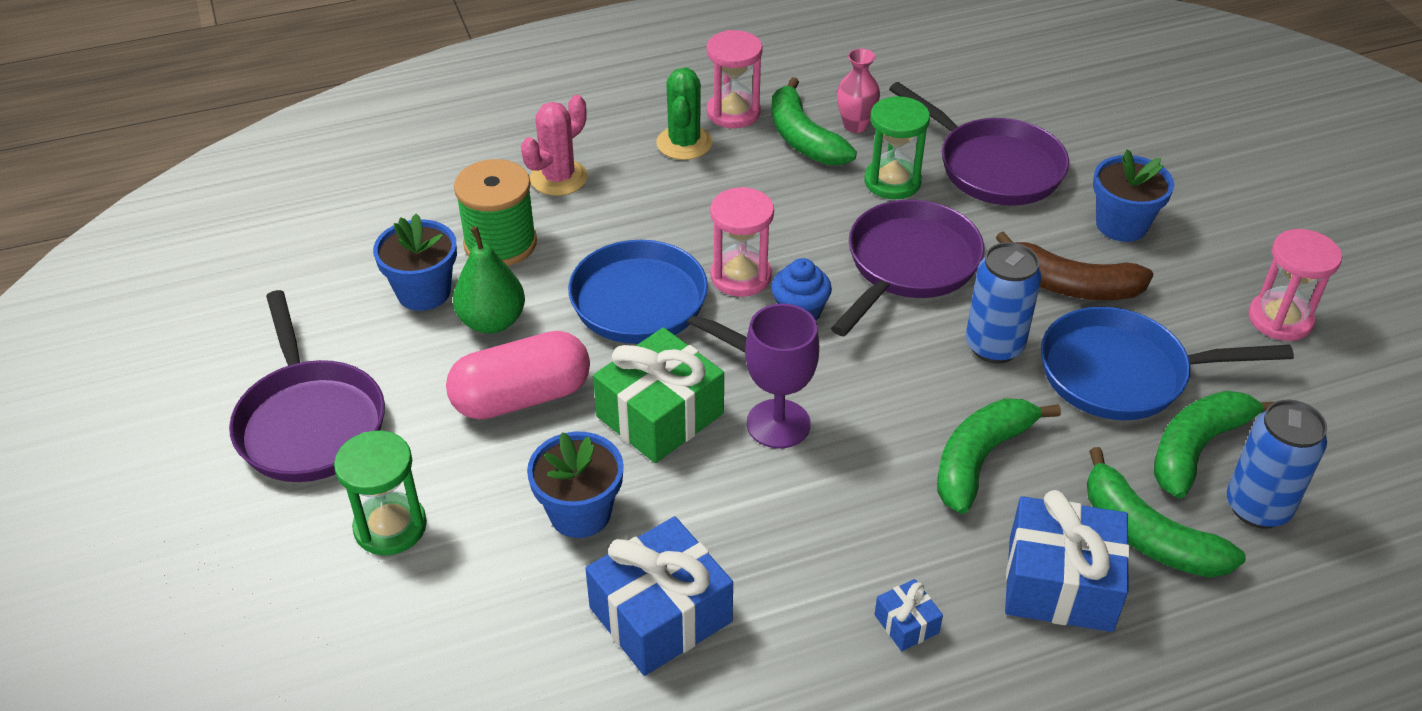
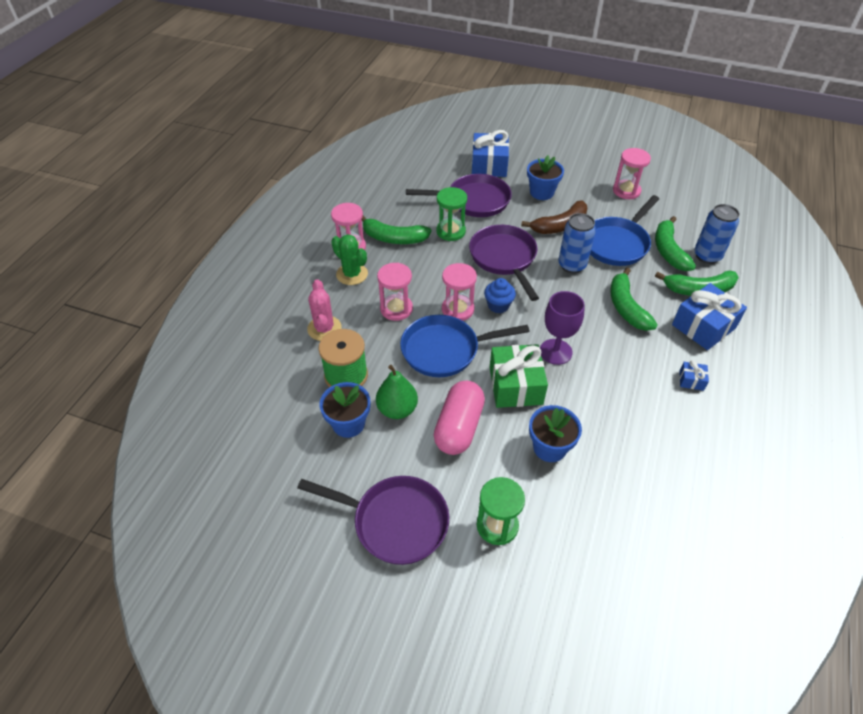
camera: 50 degrees left, 5 degrees up
blue gift [585,516,733,676] -> blue gift moved to [472,130,509,177]
pink vase [837,49,880,133] -> none
none -> pink hourglass [377,263,413,321]

